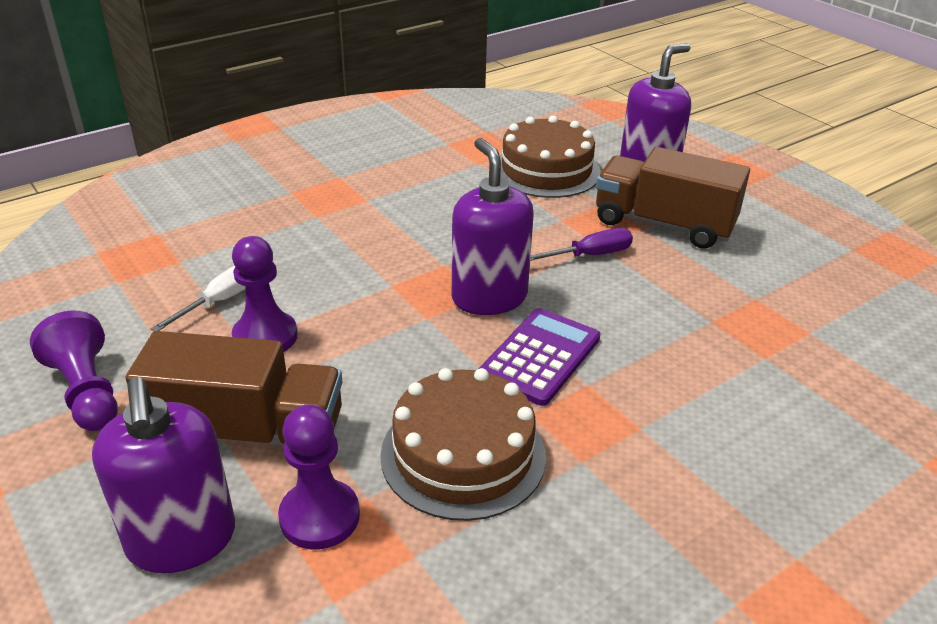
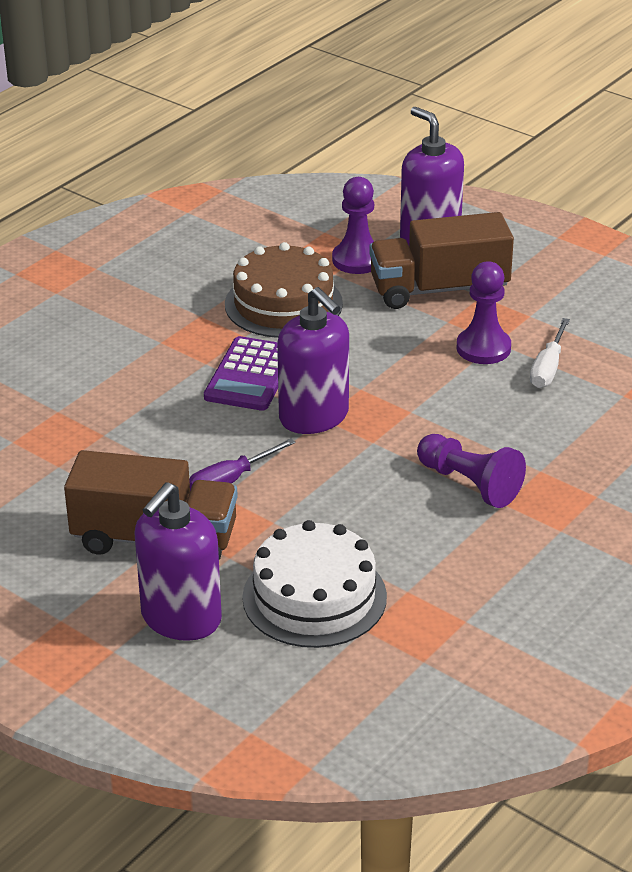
camera: 165 degrees right, 0 degrees up
purple pawn [30,311,118,431] -> purple pawn moved to [417,434,526,508]
brown cake [500,115,601,198] -> white cake [242,520,387,648]

